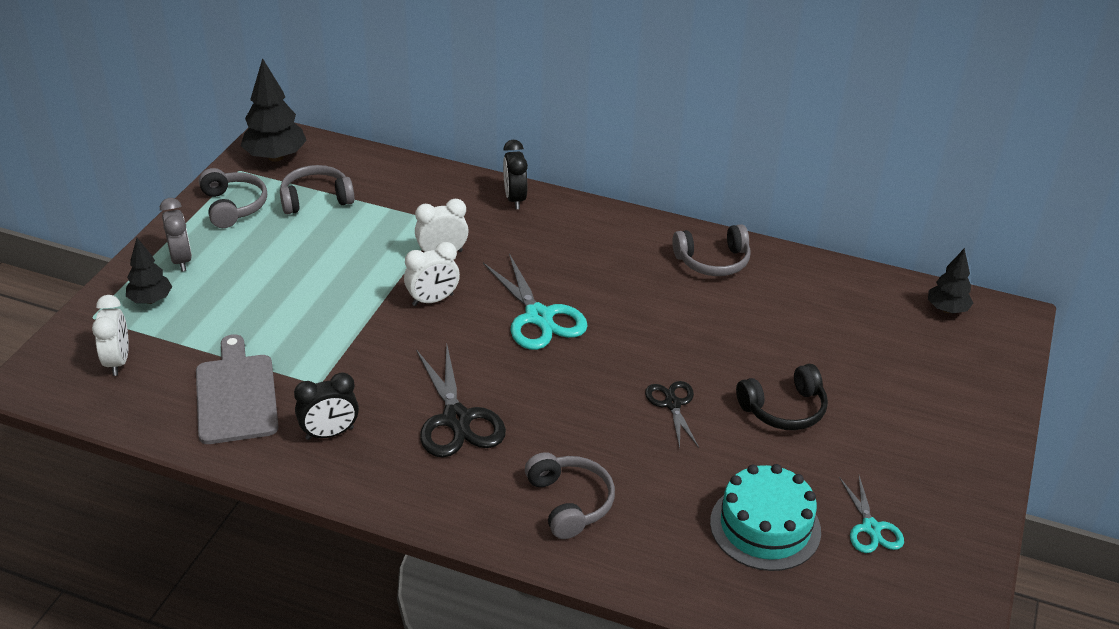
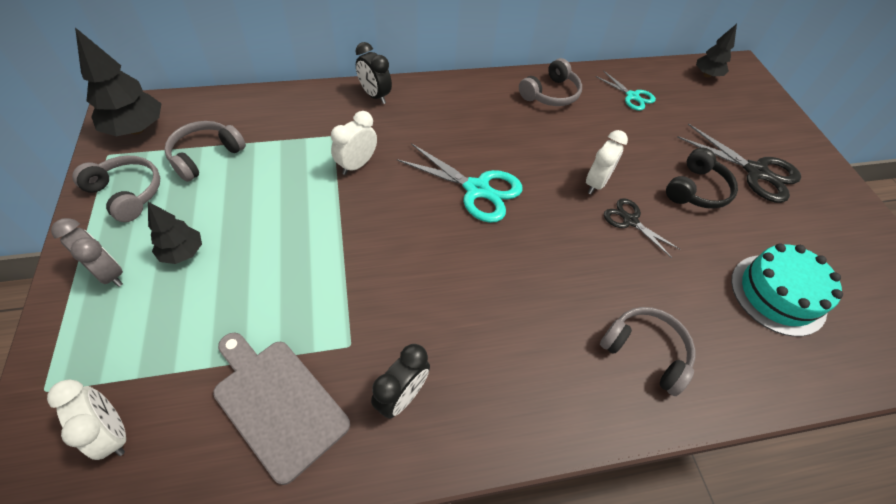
camera: 35 degrees left, 15 degrees up
black tree [126,238,172,304] -> black tree moved to [148,202,202,264]
white clock [404,242,460,306] -> white clock moved to [586,130,628,194]
black scissors [416,345,506,458] -> black scissors moved to [677,123,801,203]
turquoise scissors [839,476,904,553] -> turquoise scissors moved to [595,71,656,111]

